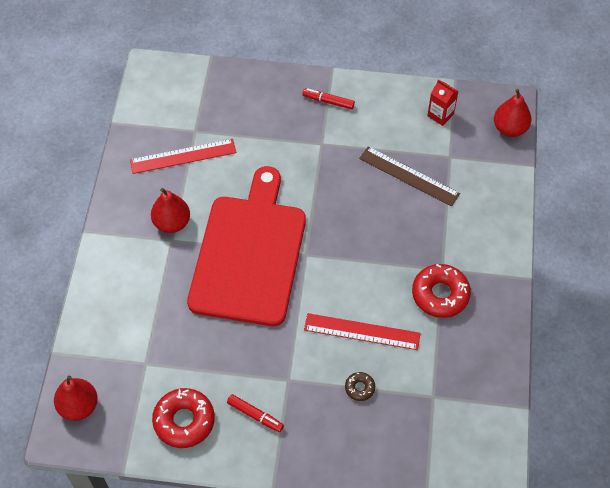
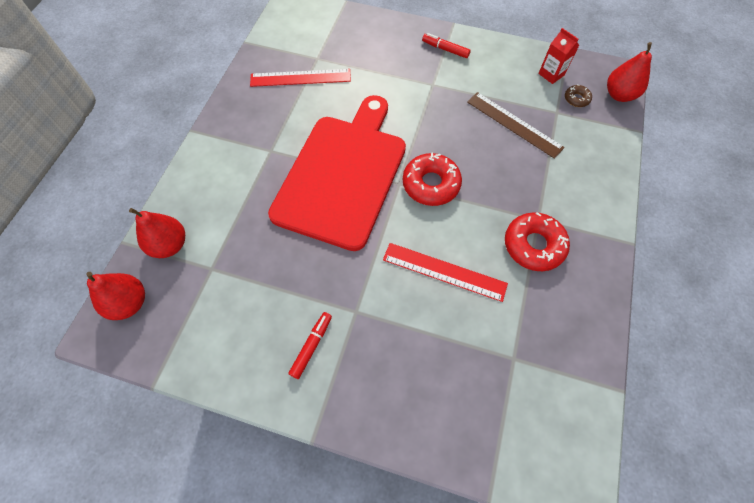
camera: 10 degrees right, 5 degrees up
red pear [151,188,190,233] -> red pear moved to [129,208,185,258]
red donut [152,388,215,448] -> red donut moved to [403,153,462,206]
red marker [227,394,284,432] -> red marker turned 105 degrees counterclockwise [288,312,332,379]
brown donut [345,372,375,401] -> brown donut moved to [565,85,592,107]

